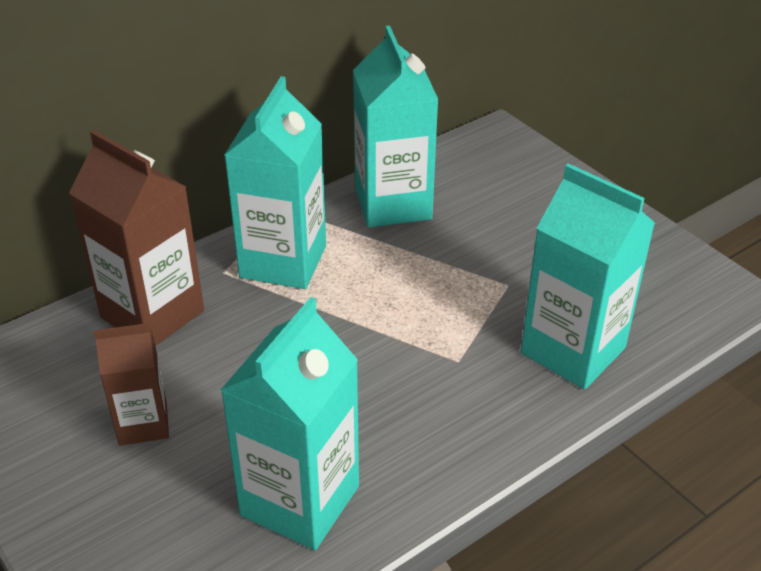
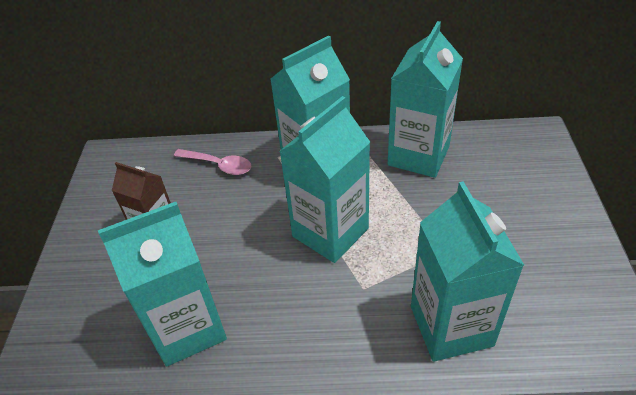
camera: 40 degrees right, 5 degrees up
brown carton [69,130,204,346] -> pink spoon [174,149,252,175]
none -> turquoise carton [279,96,370,263]

